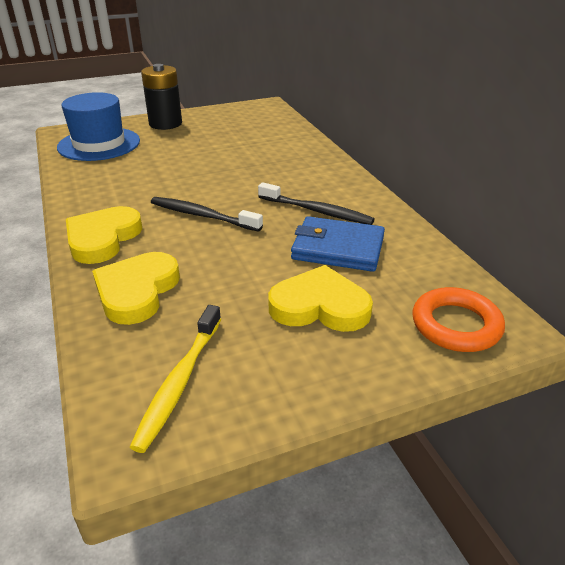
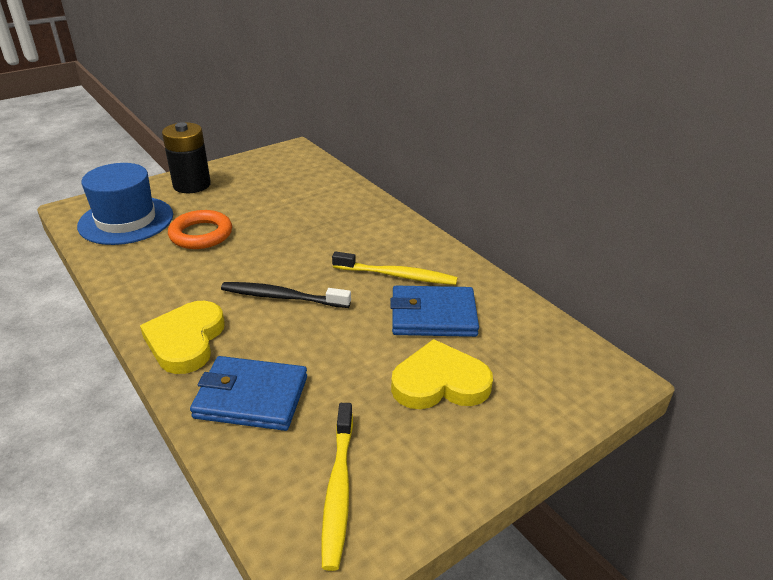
camera: 15 degrees left, 0 degrees up
yellow heart [92,252,180,325] -> blue wallet [190,356,307,431]
black toothbrush [258,182,374,225] -> yellow toothbrush [332,252,457,285]
orange ring [413,287,505,352] -> orange ring moved to [168,210,232,249]

